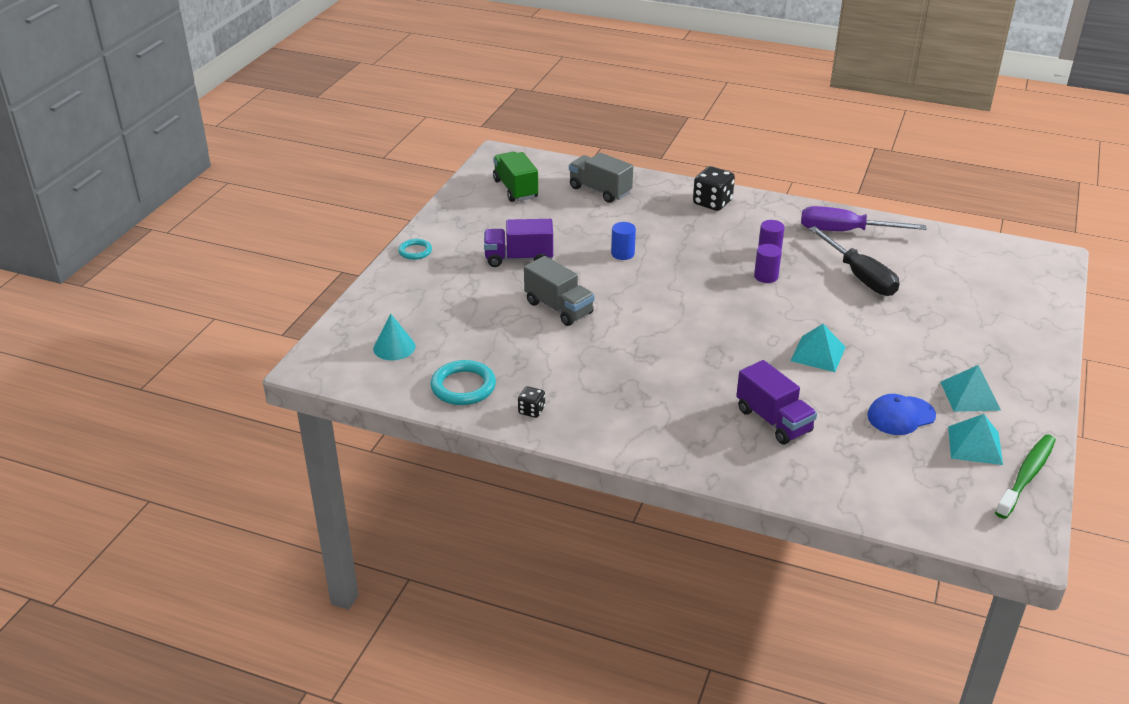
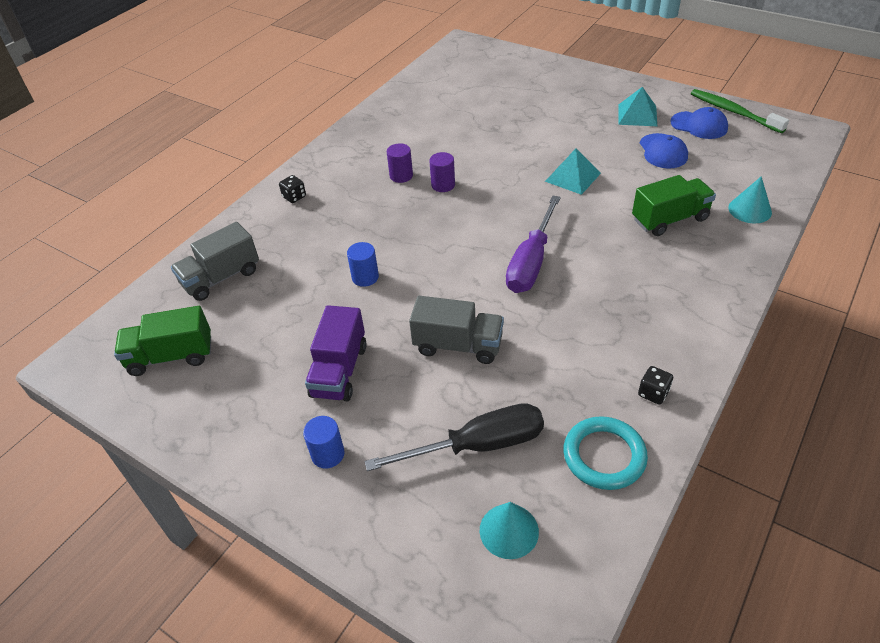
camera: 75 degrees left, 10 degrees up
turquoise ring [398,239,432,260] -> none
grey truck [524,256,595,326] -> grey truck turned 45 degrees clockwise [409,296,504,364]
black dice [693,166,735,211] -> black dice [279,175,306,203], size x0.55
purple truck [736,360,817,444] -> green truck [632,175,716,236]
purple screwdriver [801,206,926,231] -> purple screwdriver moved to [506,195,561,293]
black screwdriver [809,226,899,296] -> black screwdriver moved to [365,403,544,471]
turquoise pyramid [948,414,1003,465] -> blue cap [670,107,728,139]
none -> blue cylinder [303,416,345,469]
none -> turquoise cone [728,176,772,223]

